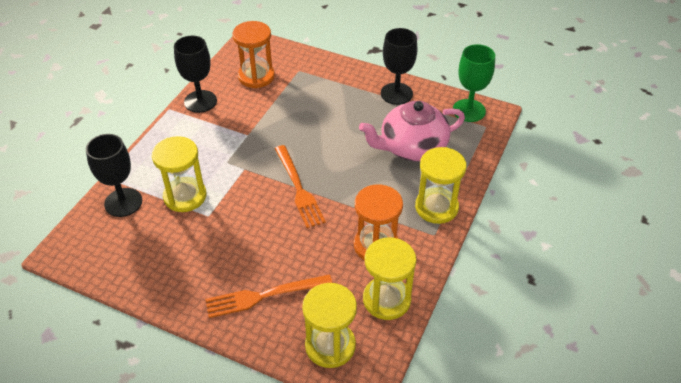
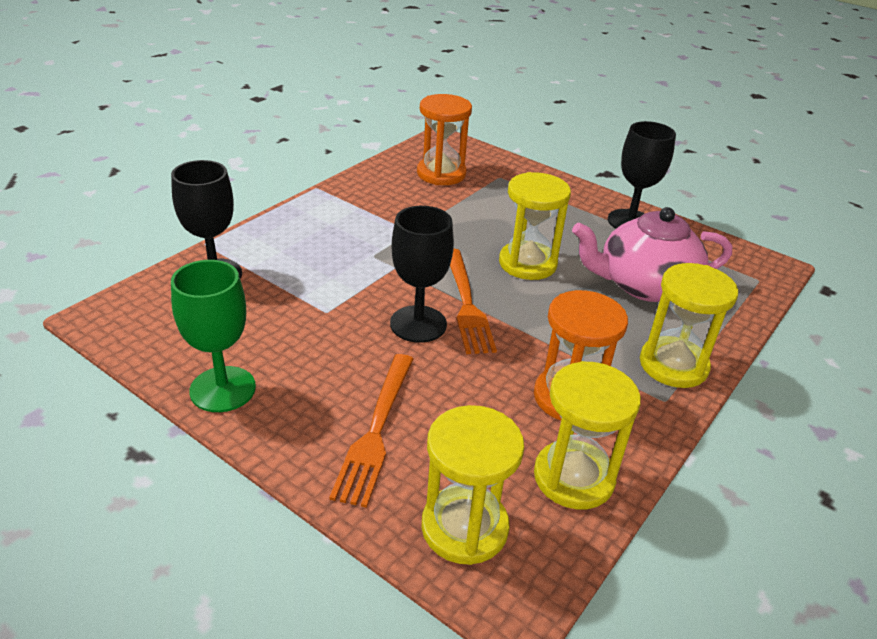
camera: 10 degrees right, 10 degrees down
yellow hourglass [152,136,206,212] -> yellow hourglass moved to [499,172,571,280]
black goblet [174,36,217,113] -> black goblet moved to [390,206,454,343]
orange fork [205,275,332,318] -> orange fork turned 75 degrees counterclockwise [329,354,413,508]
green goblet [453,44,495,122] -> green goblet moved to [171,260,256,412]

